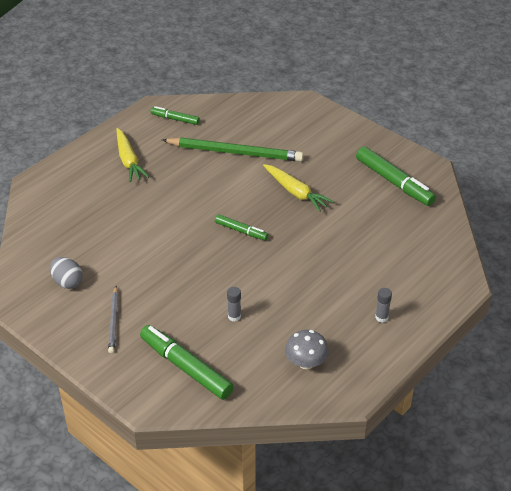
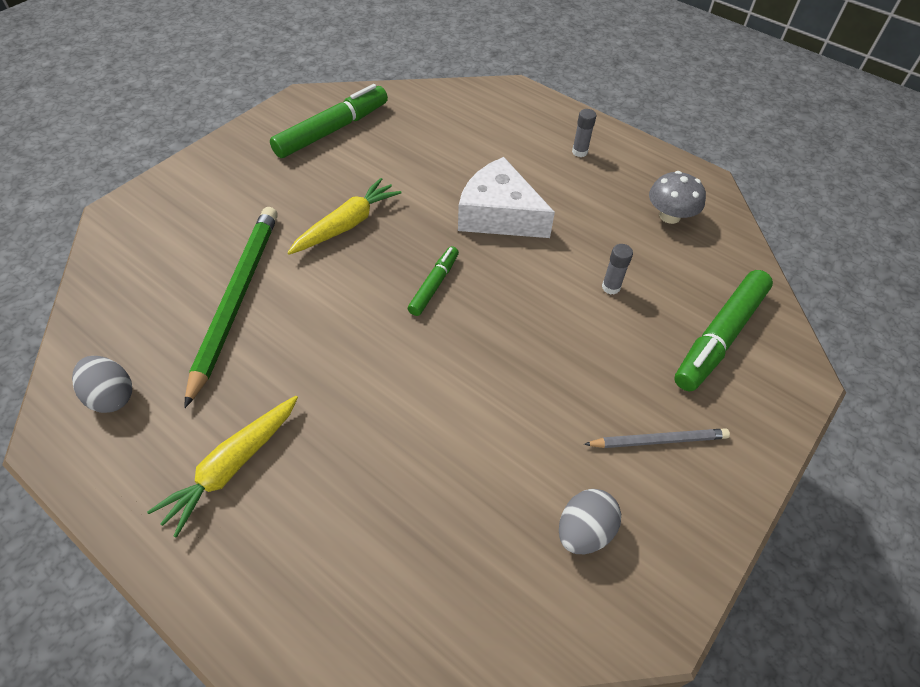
camera: 95 degrees left, 10 degrees up
yellow carrot [117,128,149,182] -> yellow carrot turned 150 degrees clockwise [147,396,298,538]
green marker [151,106,200,125] -> grey egg [72,356,132,413]
none -> white cheese [458,157,555,238]

